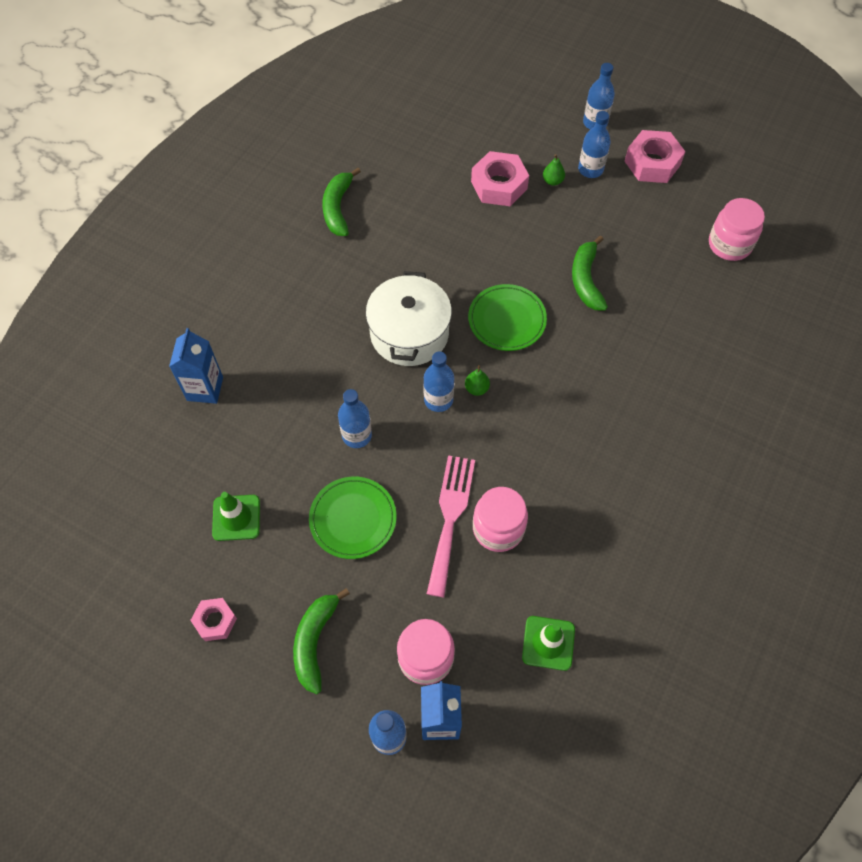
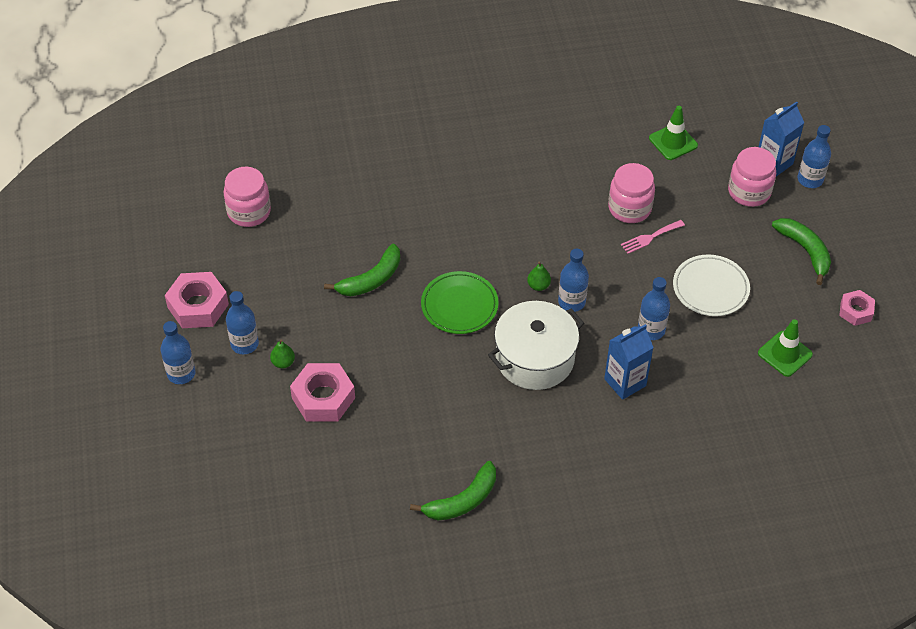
camera: 130 degrees left, 10 degrees down
blue carton [169,328,223,404] -> blue carton moved to [604,324,654,400]
green banana [293,588,350,694] -> green banana turned 90 degrees counterclockwise [772,218,831,285]
green plate [309,477,397,559] -> white plate [673,255,750,316]
pink fork [427,455,475,597] -> pink fork [621,220,685,254], size x0.55

